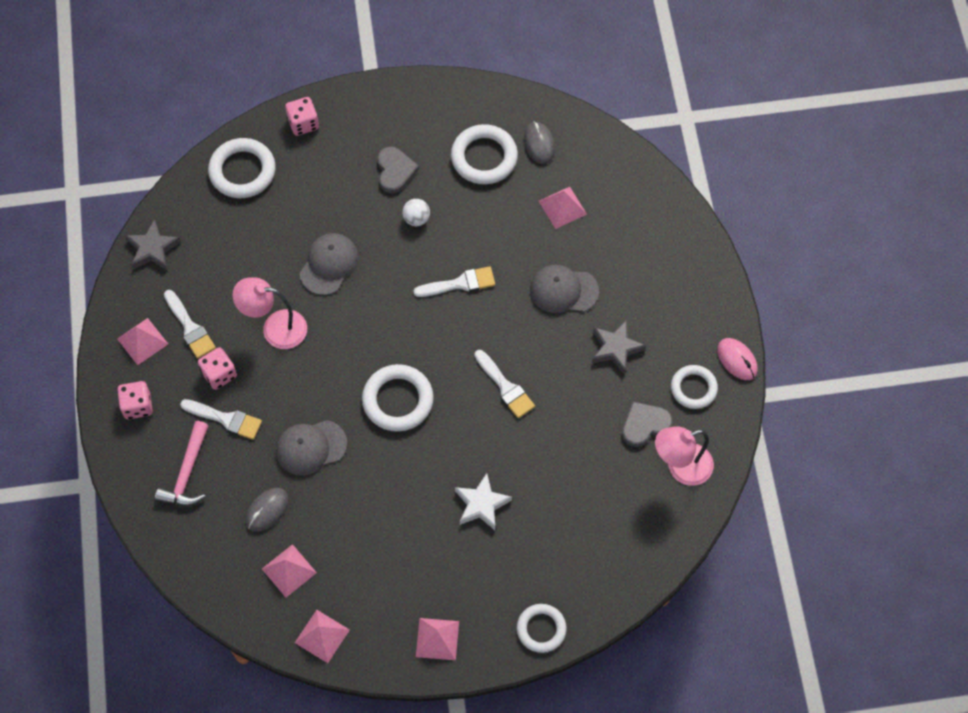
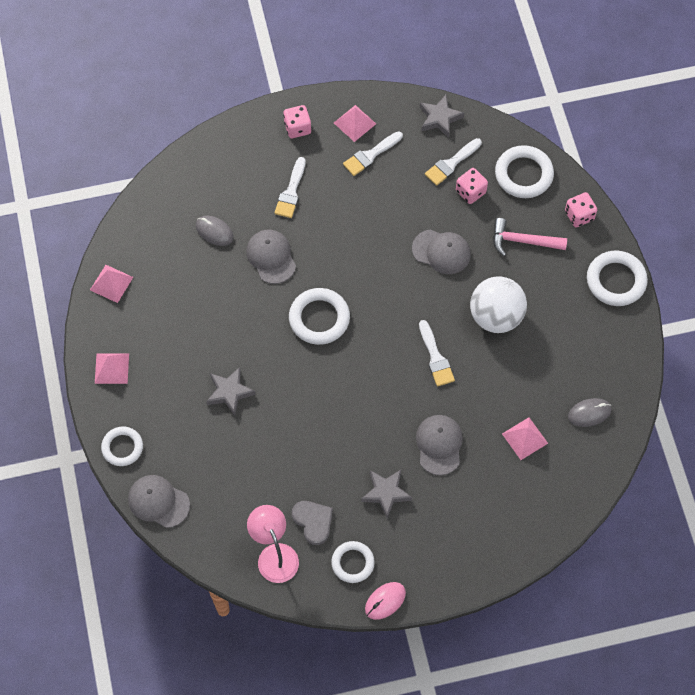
camera: 85 degrees right, 0 degrees up
pink hammer [155,421,209,506] -> pink hammer moved to [493,218,567,256]
pink dice [198,347,237,390] -> pink dice moved to [456,168,488,204]
pink lamp [232,277,307,349] -> none
pink pyramid [262,544,317,597] -> none
grey heart [377,147,419,194] -> none
white ball [402,199,430,226] -> white ball [470,276,527,333], size x2.25
white ring [451,124,518,184] -> white ring moved to [587,251,648,306]
white star [455,473,512,530] -> grey star [206,367,256,416]
white brush [474,350,535,418] -> white brush moved to [425,138,482,186]
none -> grey cap [128,475,190,528]

